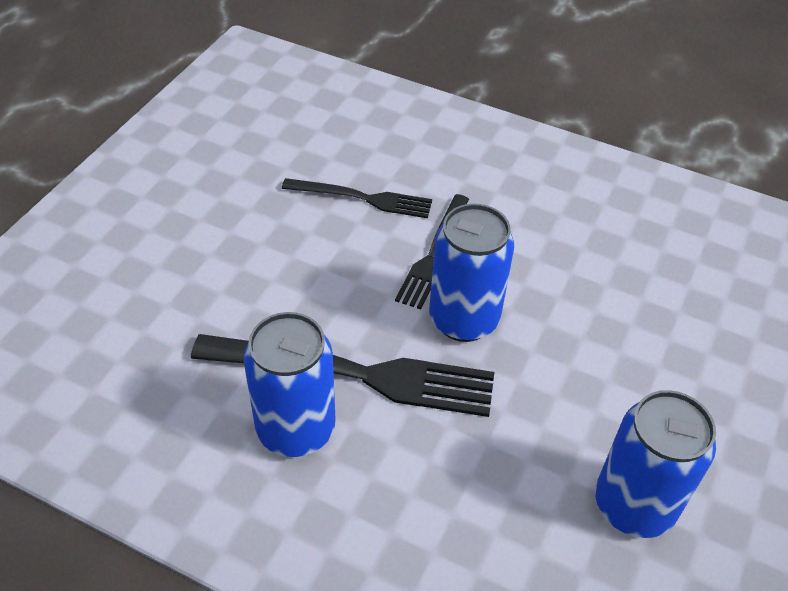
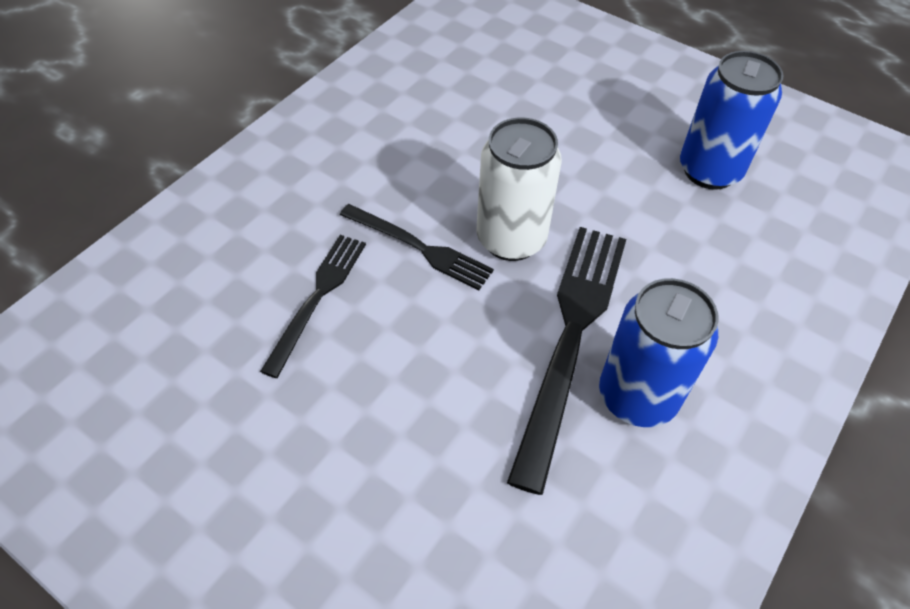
camera: 80 degrees left, 5 degrees up
blue can [429,204,514,342] -> white can [477,117,562,261]

